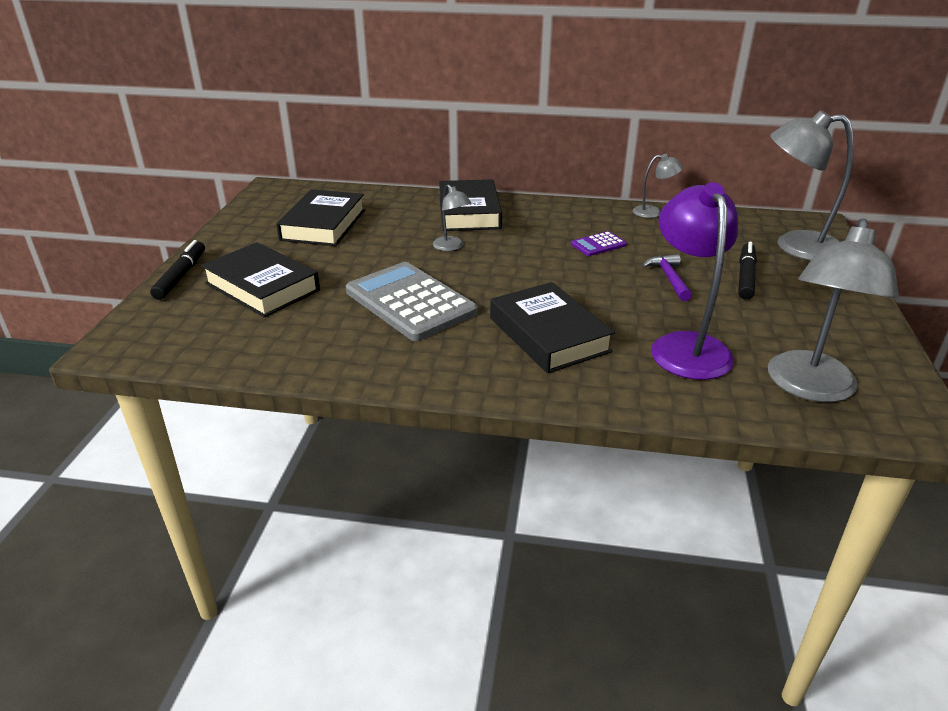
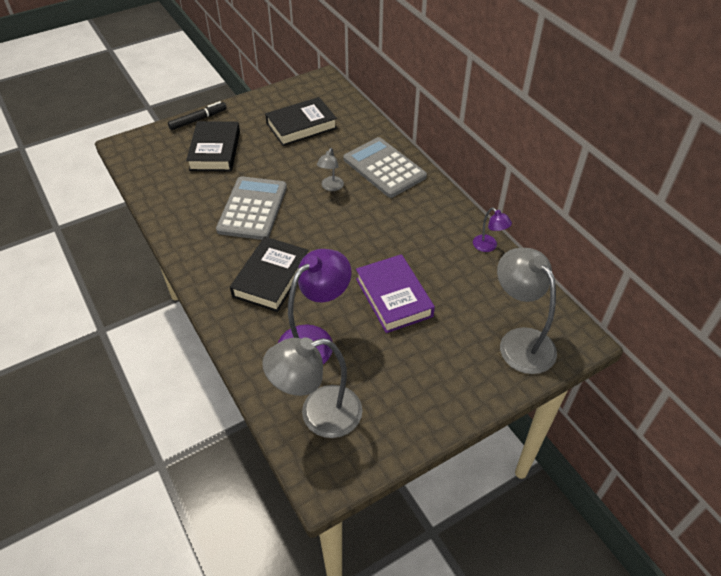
camera: 50 degrees right, 15 degrees up
black book [439,179,502,231] -> grey calculator [344,137,427,198]
purple calculator [571,231,627,256] -> none
grey lamp [633,154,683,218] -> purple lamp [473,208,512,252]
purple hammer [642,254,692,301] -> purple book [356,254,435,333]
black marker [738,242,757,299] -> none

